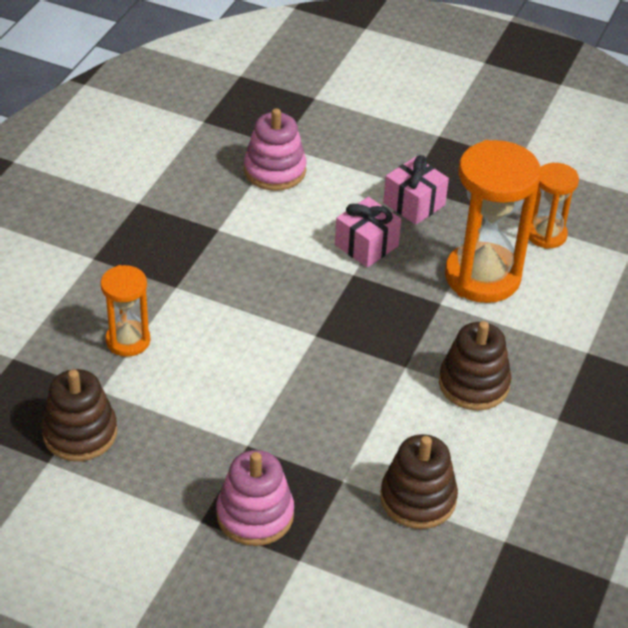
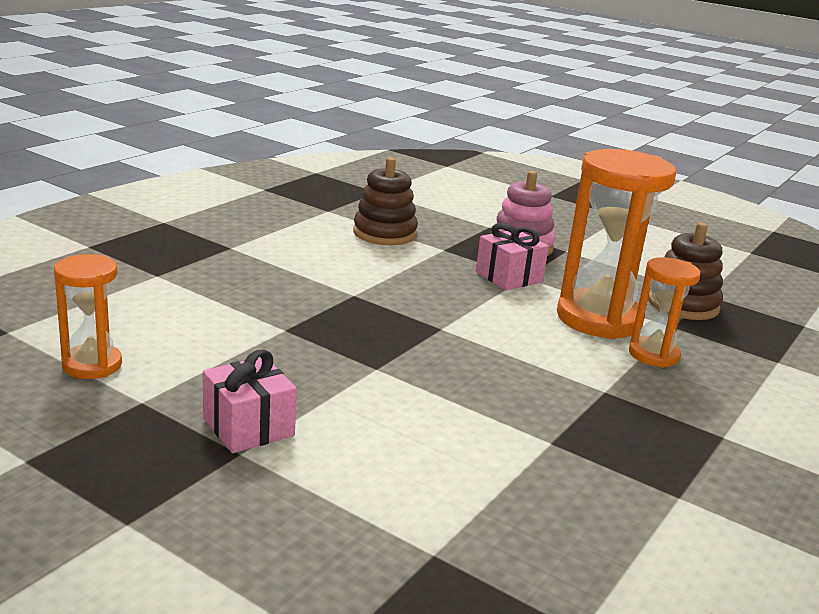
camera: 170 degrees left, 20 degrees down
pink stacking toy [244,108,306,191] -> none
pink gift [335,197,401,267] -> pink gift moved to [476,223,549,290]
brown stacking toy [439,321,511,410] -> none
orange hourglass [445,140,541,303] -> orange hourglass moved to [557,149,676,339]

